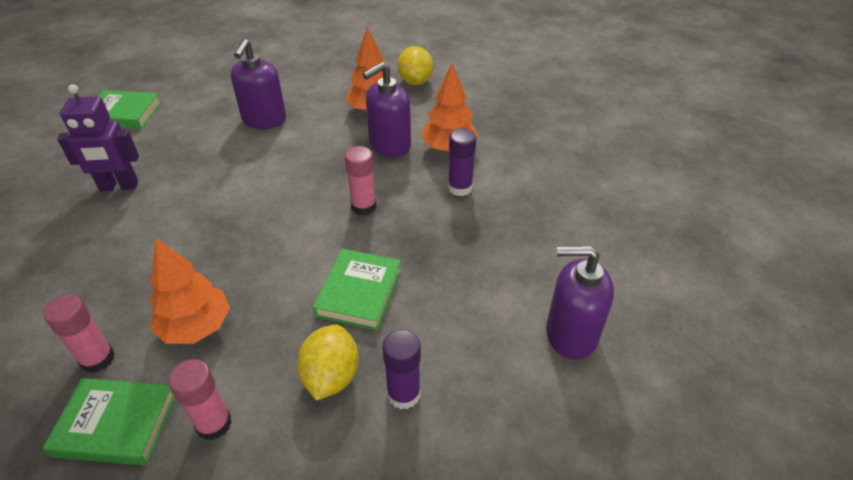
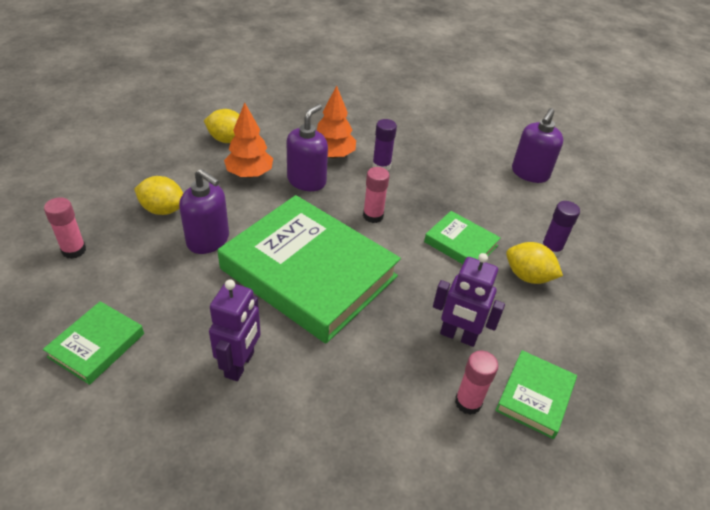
camera: 70 degrees left, 0 degrees up
orange tree [150,238,230,344] -> purple robot [433,253,505,347]
pink glue stick [169,359,232,440] -> pink glue stick moved to [44,197,86,259]
purple soap dispenser [363,62,411,157] -> purple soap dispenser turned 135 degrees counterclockwise [287,104,328,191]
none -> yellow lemon [134,176,183,215]
none -> green book [218,195,401,343]

